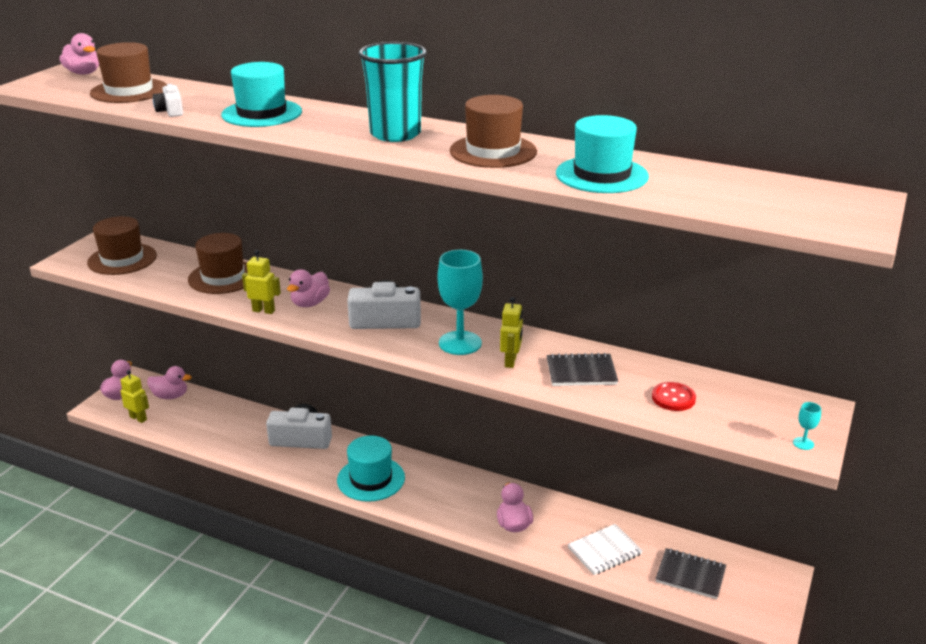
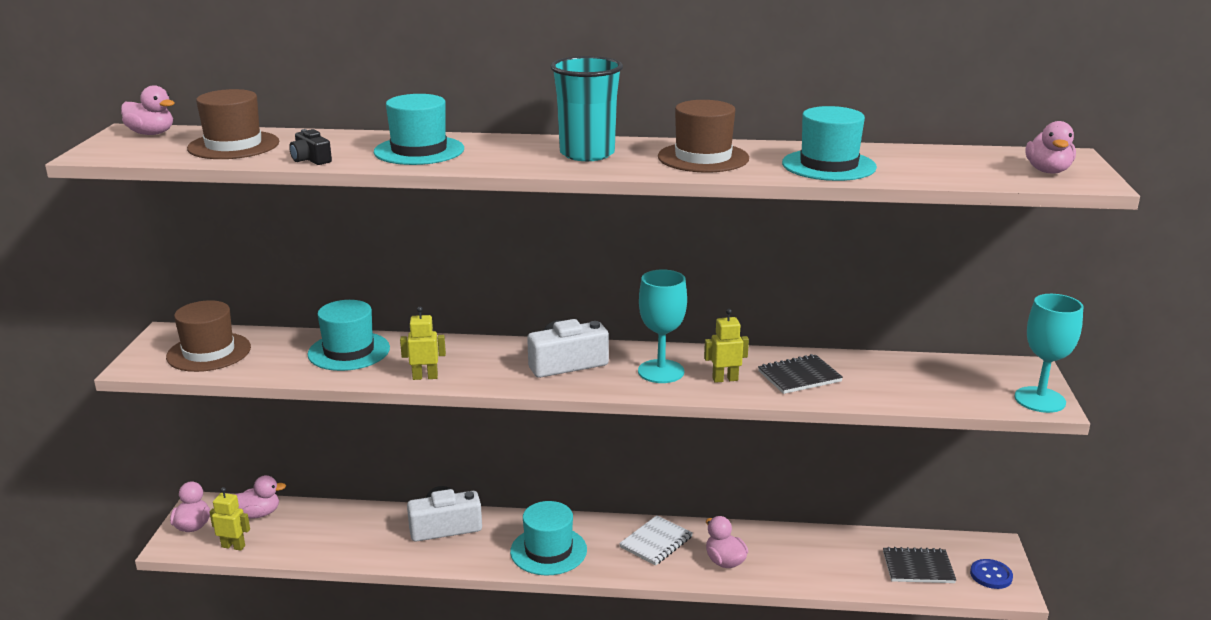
camera: 20 degrees left, 5 degrees down
white camera [153,84,183,117] -> black camera [289,129,332,165]
brown hat [188,233,248,294] -> turquoise hat [307,300,390,371]
pink duck [287,269,330,307] -> pink duck moved to [1025,121,1076,174]
yellow robot [500,297,523,368] -> yellow robot turned 90 degrees counterclockwise [704,309,749,383]
white notebook [568,524,643,575] -> white notebook moved to [619,515,693,566]
red button [652,382,696,411] -> none
turquoise goblet [793,402,821,450] -> turquoise goblet [1014,294,1083,413], size x2.48
none -> blue button [970,559,1013,589]

